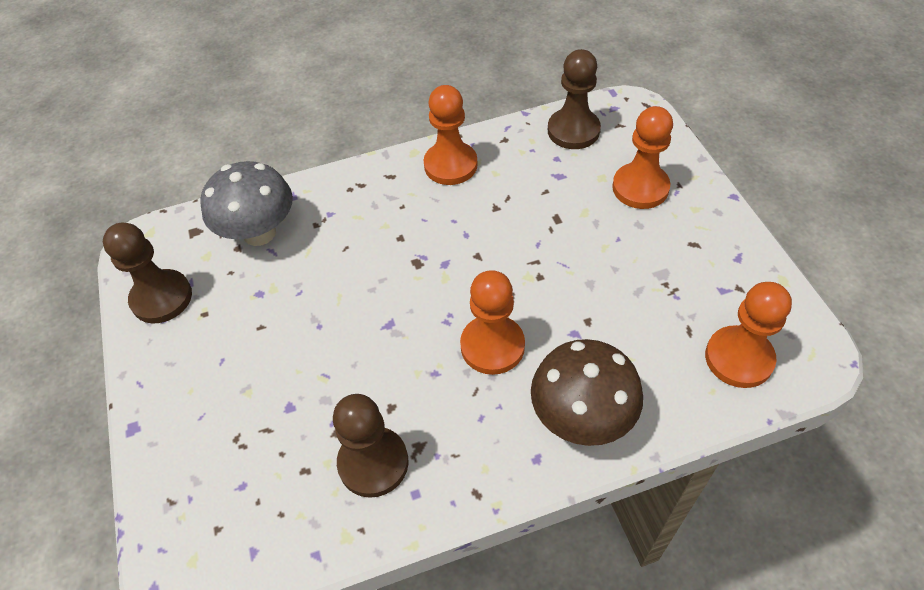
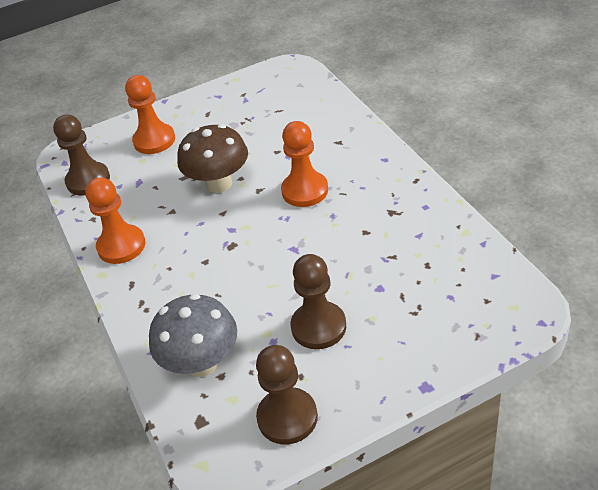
camera: 95 degrees left, 10 degrees down
brown pawn [333,394,409,498] -> brown pawn moved to [291,254,346,349]
brown mushroom [531,339,643,446] -> brown mushroom moved to [177,124,248,193]
orange pawn [705,282,792,388] -> none

